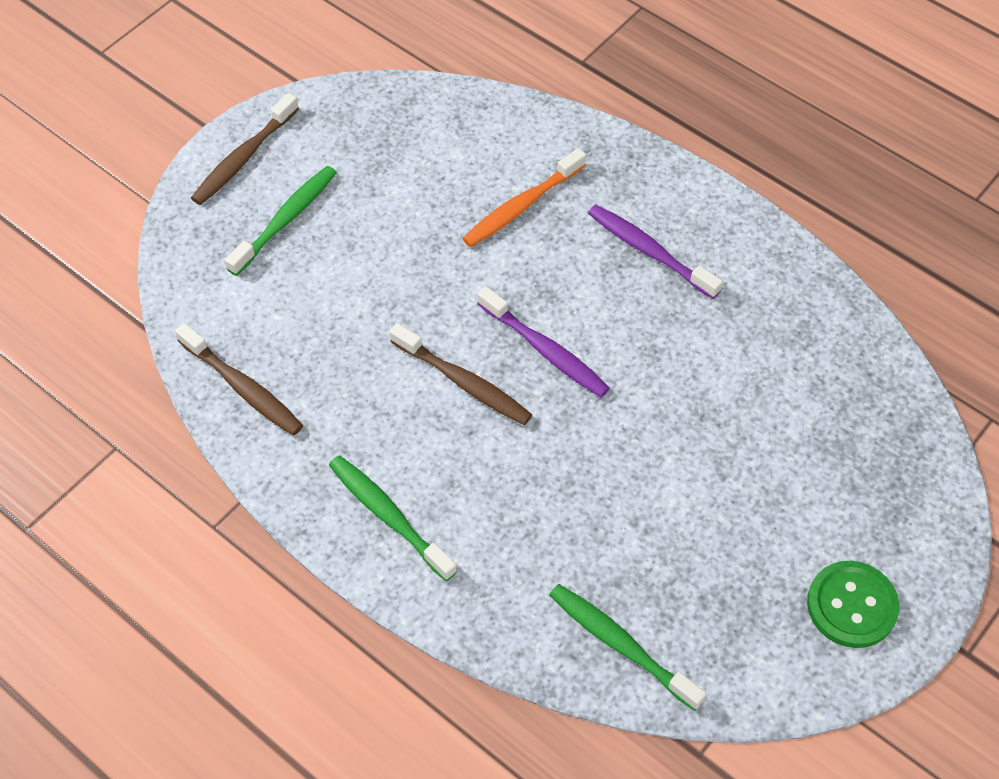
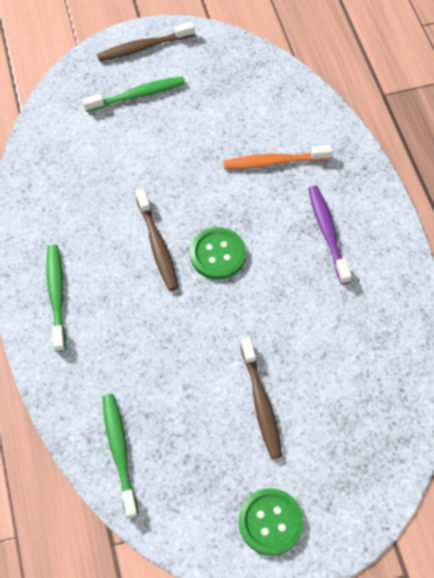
camera: 35 degrees right, 5 degrees up
brown toothbrush [175,323,303,436] -> brown toothbrush moved to [240,337,282,459]
purple toothbrush [477,286,610,397] -> green button [190,227,246,280]

